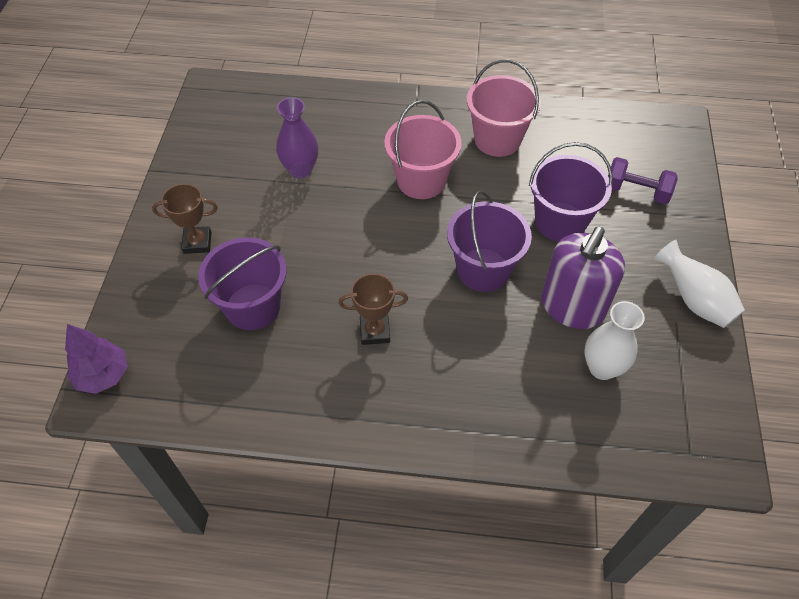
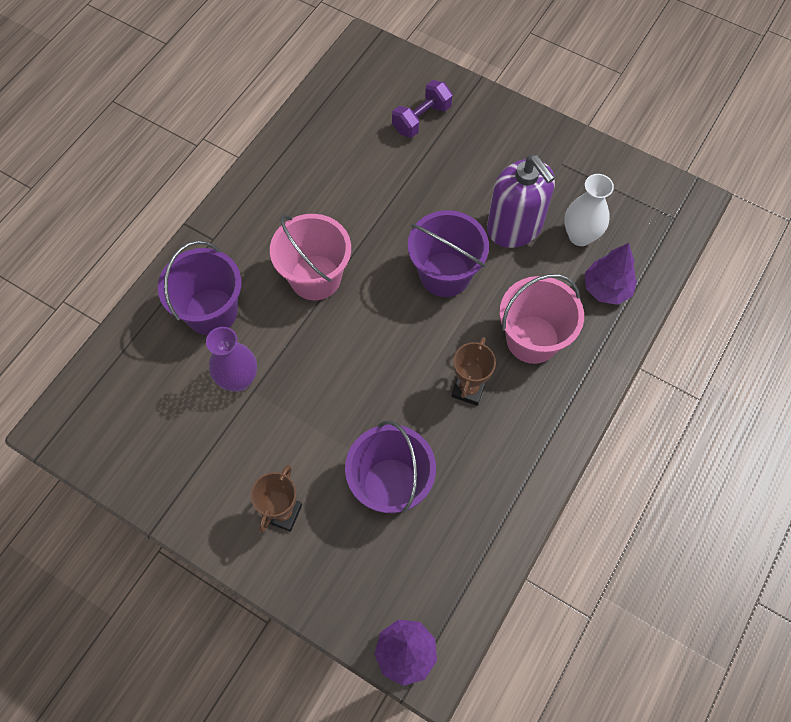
camera: 65 degrees left, 10 degrees up
pink bucket [467,59,541,157] -> pink bucket moved to [499,274,584,364]
purple bucket [529,142,613,242] -> purple bucket moved to [158,241,241,335]
white vase [654,240,745,328] -> none
none -> purple tree [585,243,637,305]

